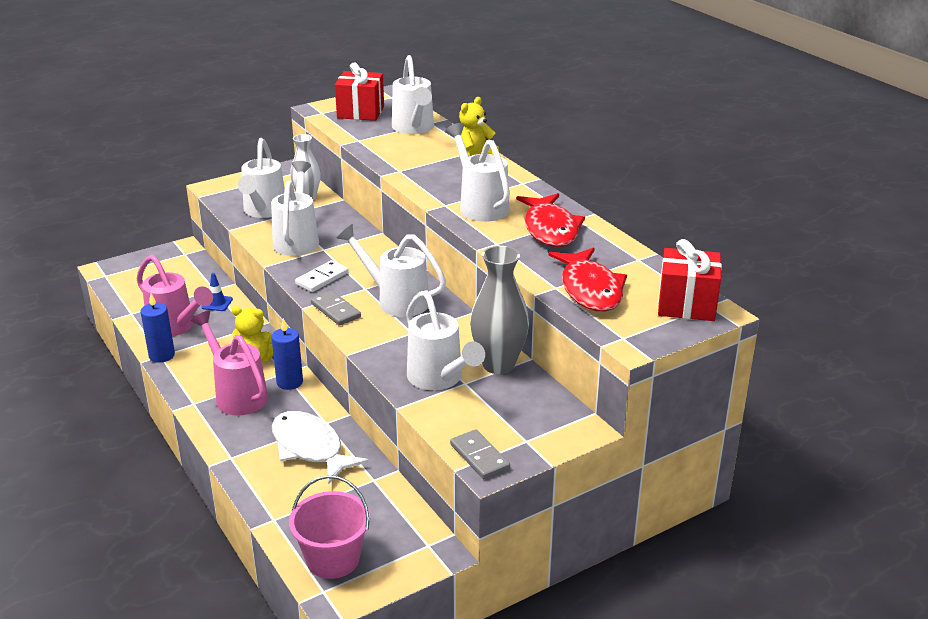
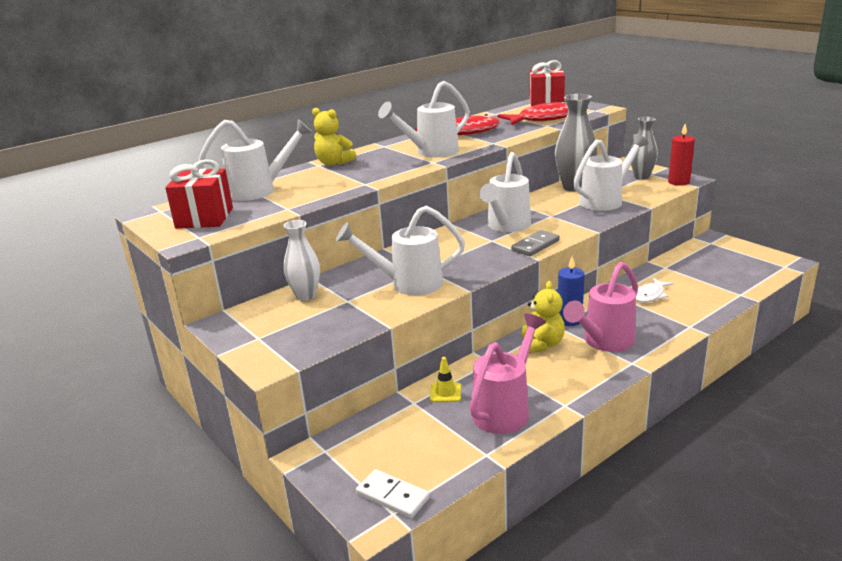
camera: 95 degrees left, 5 degrees down
blue candle [141,294,175,363] -> none
blue traffic cone [201,273,233,311] -> yellow traffic cone [430,357,461,402]
white watering can [238,138,285,218] -> none
white fish [272,411,369,485] -> white fish [636,278,673,303], size x0.56
pink bucket [289,475,370,579] -> none
white domino [295,260,349,292] -> white domino moved to [356,469,430,518]
grey domino [450,429,510,479] -> red candle [668,124,695,186]
none -> grey vase [631,117,658,180]

